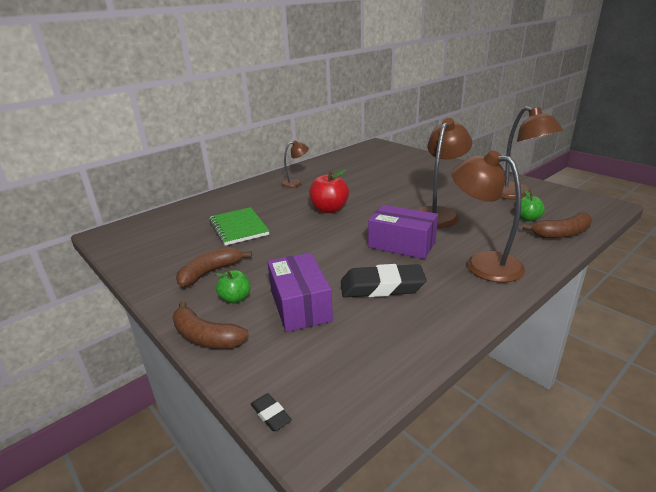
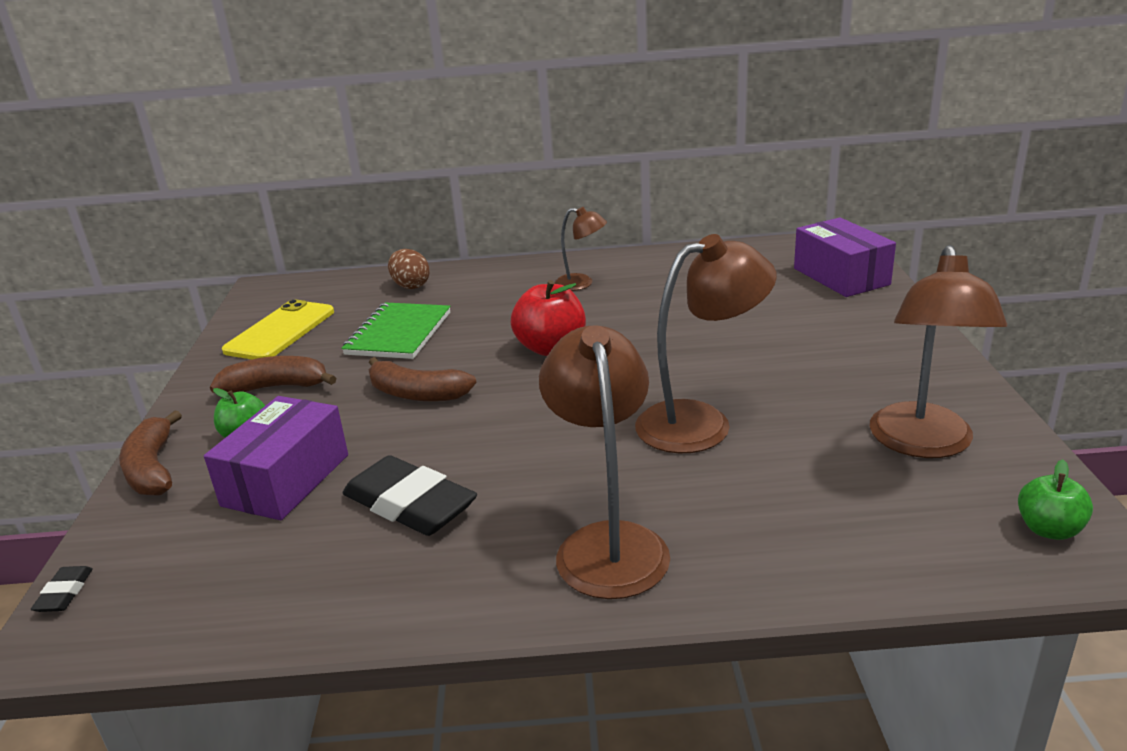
camera: 40 degrees right, 0 degrees up
purple box [368,205,438,259] -> purple box moved to [794,218,896,297]
green apple [520,190,545,221] -> green apple moved to [1018,459,1093,540]
brown banana [522,213,592,238] -> brown banana moved to [369,357,477,402]
none -> yellow phone [222,299,334,359]
none -> brown egg [388,249,429,289]

